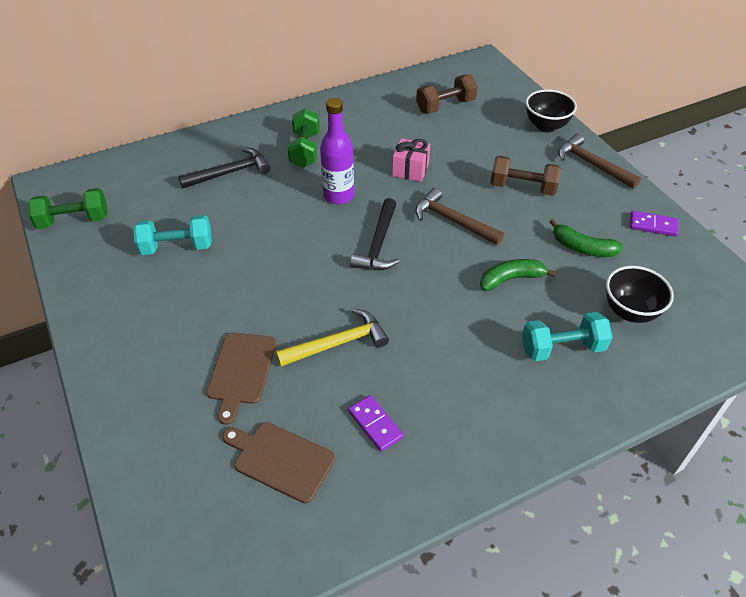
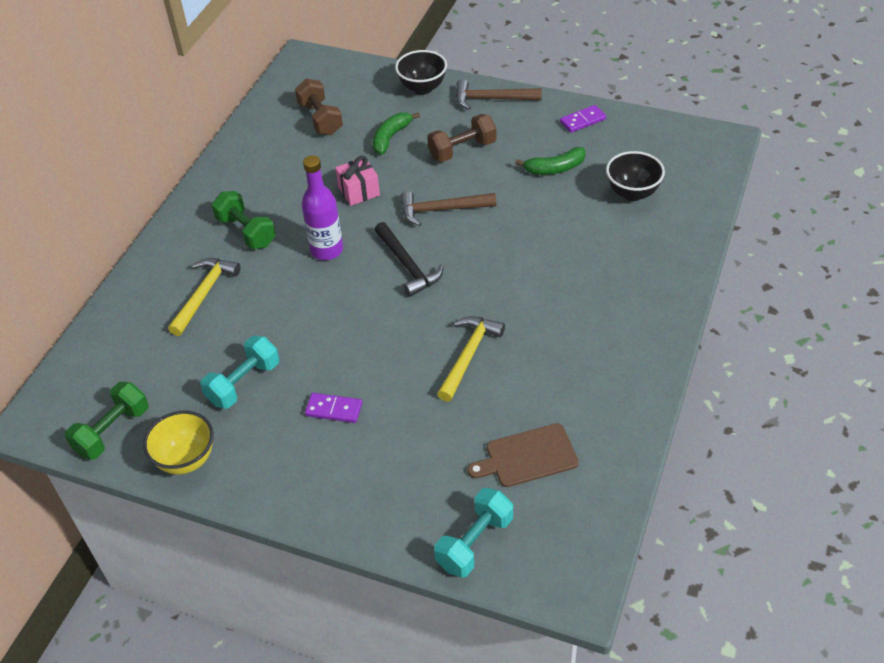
camera: 40 degrees left, 0 degrees up
black hammer [178,148,270,188] -> yellow hammer [168,258,241,336]
brown cutting board [206,332,276,425] -> none
purple domino [348,395,404,452] -> purple domino moved to [305,393,362,423]
brown dumbbell [416,75,478,114] -> brown dumbbell turned 45 degrees counterclockwise [295,78,343,135]
green banana [480,259,557,291] -> green banana moved to [373,112,420,155]
turquoise dumbbell [522,312,612,361] -> turquoise dumbbell moved to [434,488,513,578]
none -> yellow bowl [143,411,214,474]

